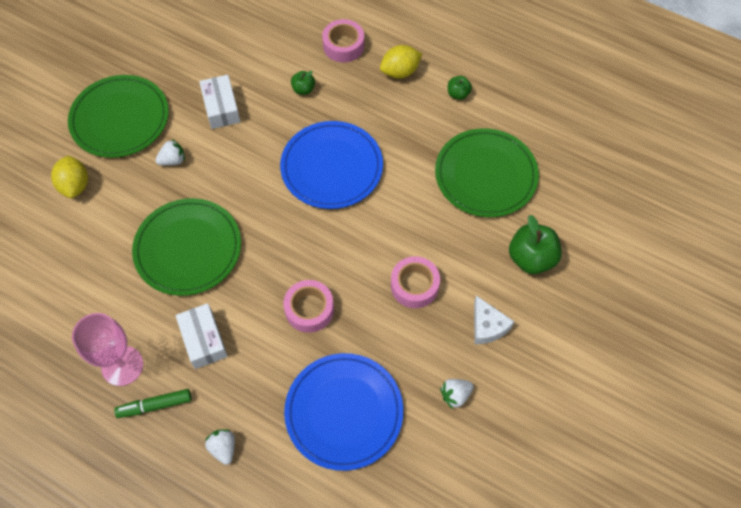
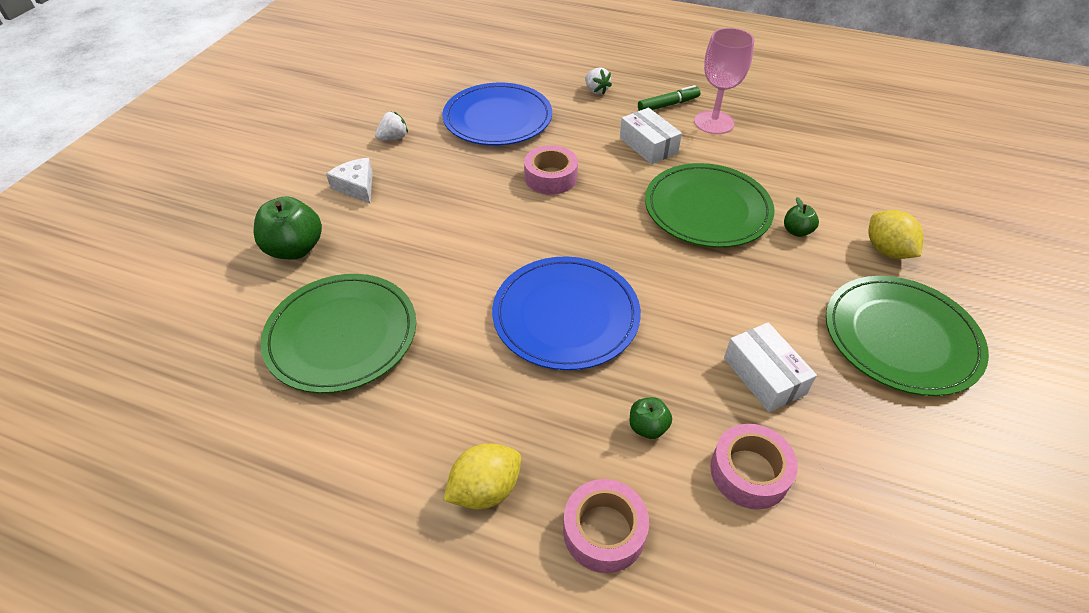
camera: 170 degrees right, 15 degrees down
white strawberry [155,139,185,165] -> none
pink tape [391,256,440,308] -> pink tape moved to [710,424,798,509]
green apple [448,76,472,100] -> green apple moved to [784,197,819,237]

